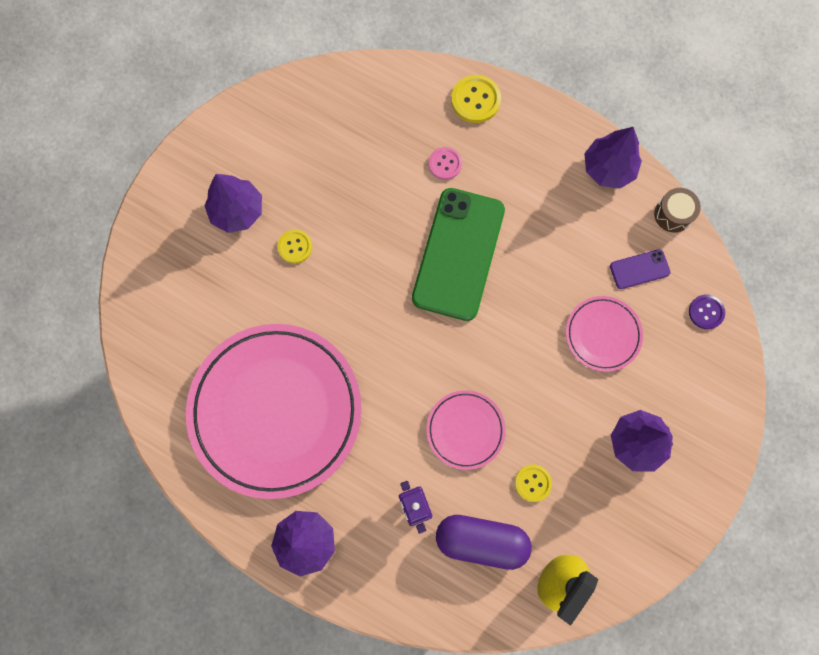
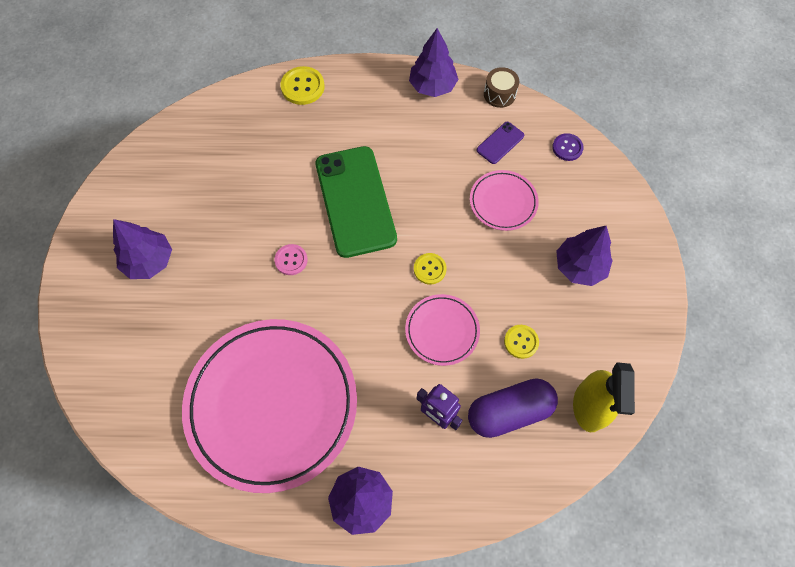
camera: 30 degrees left, 10 degrees down
yellow button [277,229,312,264] -> yellow button moved to [414,253,447,284]
pink button [429,147,462,180] -> pink button moved to [274,244,308,275]

